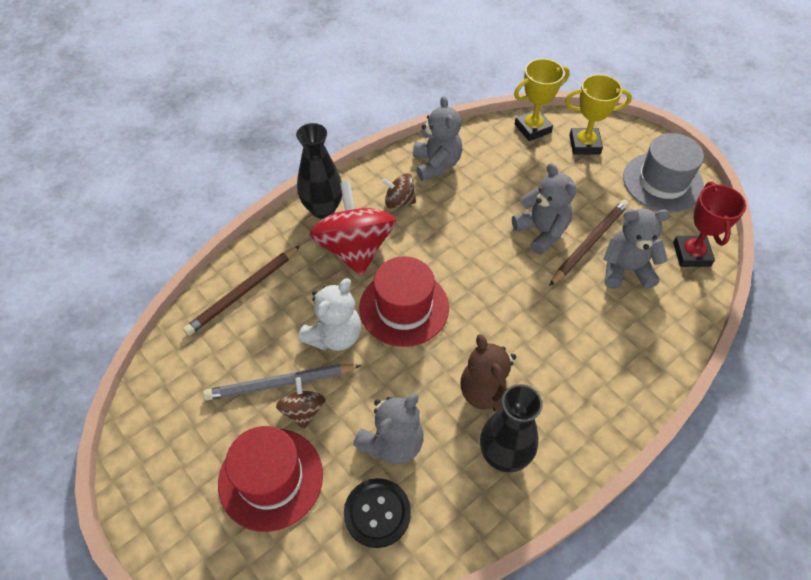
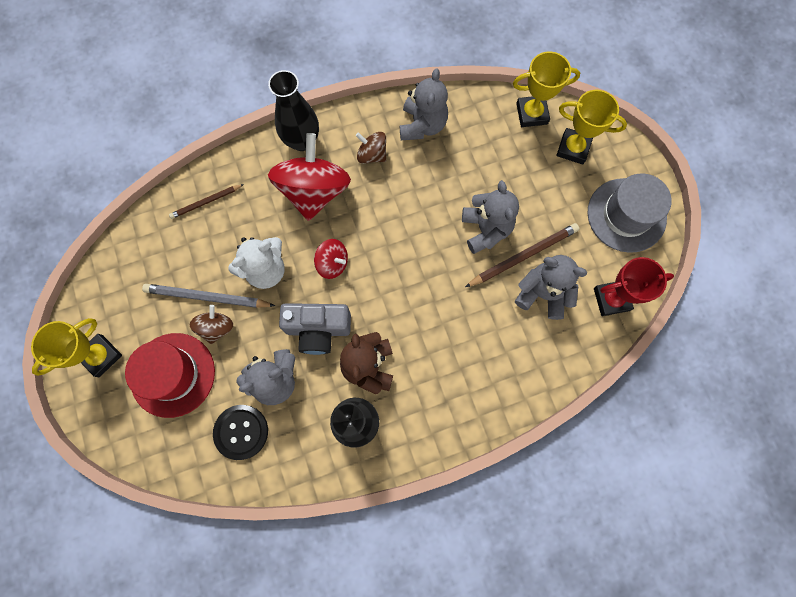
camera: 20 degrees right, 20 degrees up
brown pencil [183,246,300,336] -> brown pencil [169,184,244,219], size x0.62
red hat [359,256,449,347] -> red spinning top [314,239,348,279]
red trophy [673,182,746,267] -> red trophy turned 60 degrees clockwise [594,257,674,316]
none -> yellow trophy [31,318,122,377]
none -> grey camera [279,303,351,355]

